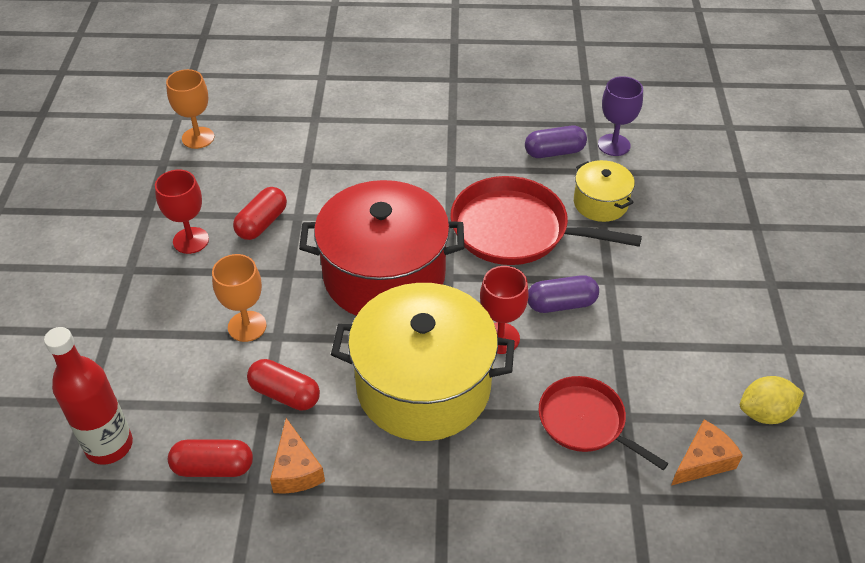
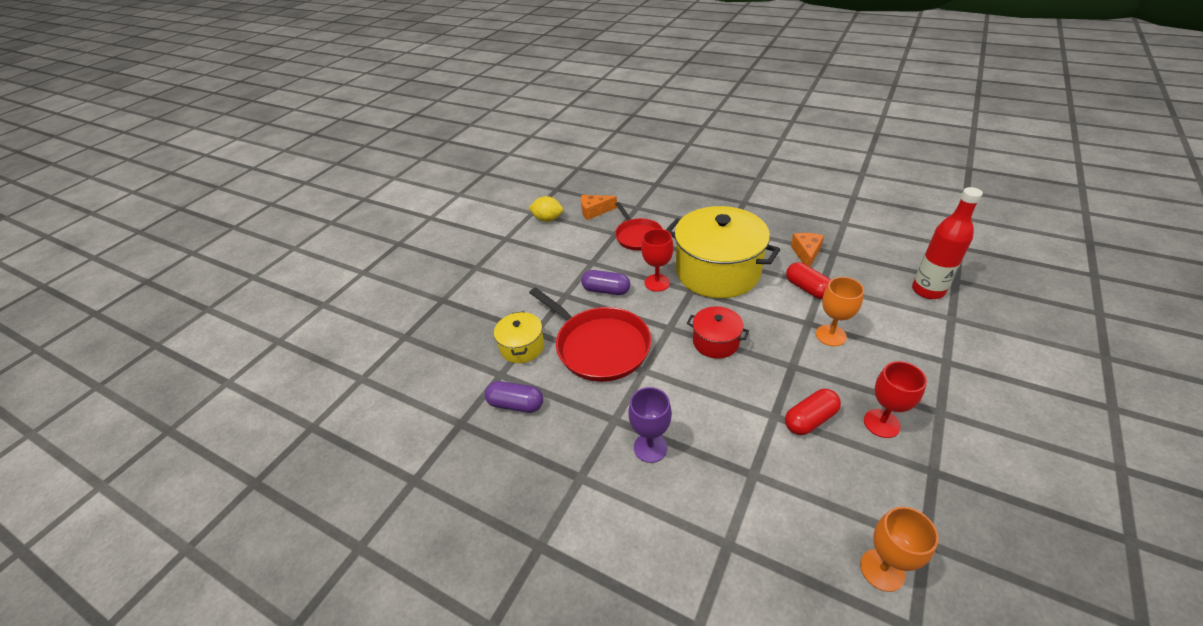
camera: 150 degrees left, 5 degrees down
red capsule [168,439,253,477] -> none
red pot [299,180,464,316] -> red pot [687,306,749,359], size x0.48
purple goblet [598,76,643,156] -> purple goblet moved to [628,387,672,463]

